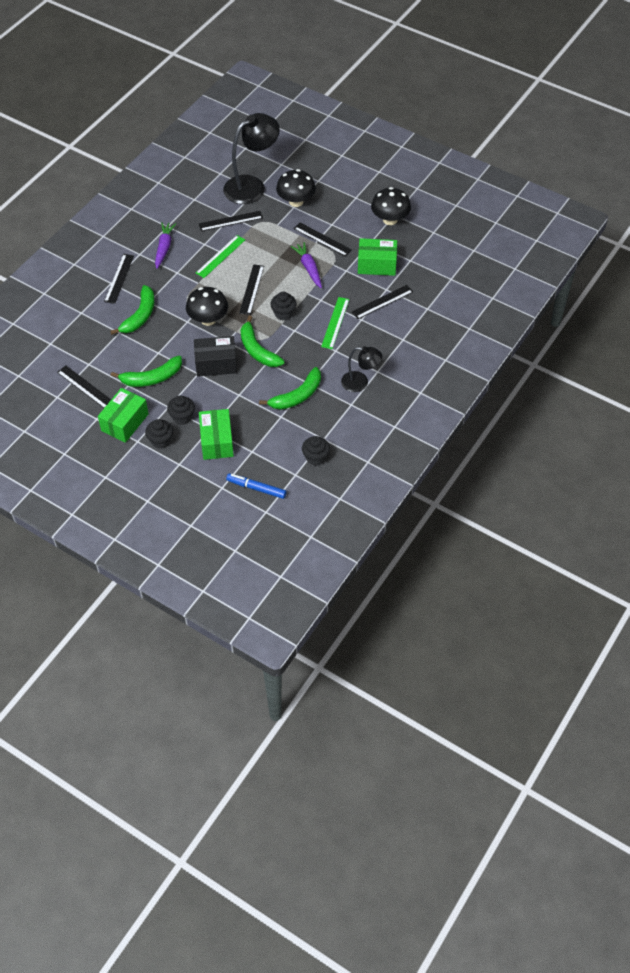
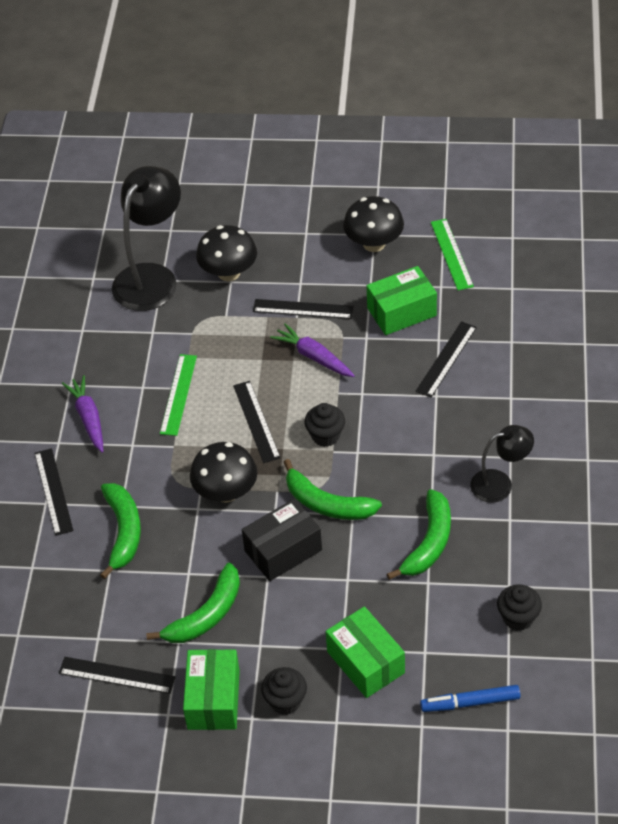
camera: 25 degrees left, 5 degrees down
black cupcake [167,396,195,425] -> none
black ruler [199,211,263,231] -> none
green ruler [321,297,349,349] -> green ruler moved to [431,219,474,290]

